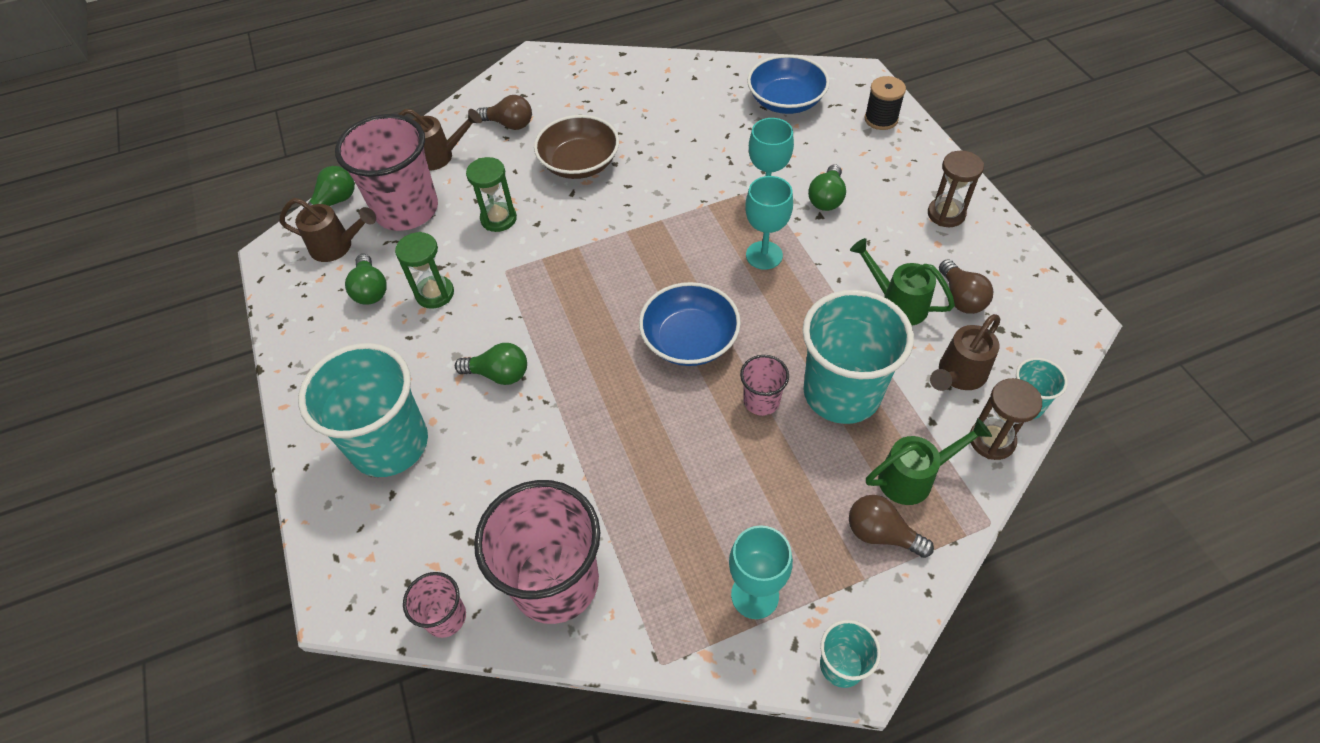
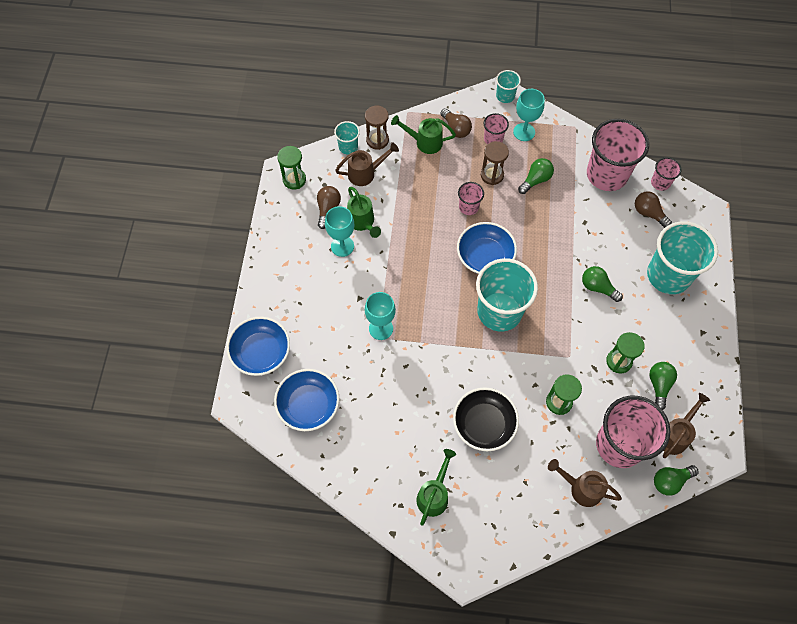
camera: 155 degrees left, 10 degrees up
brown watering can [280,198,376,262] -> brown watering can turned 90 degrees clockwise [663,393,710,458]
brown light bulb [477,95,532,130] -> brown light bulb moved to [635,191,672,228]
brown bowl [534,115,619,179] -> black bowl [453,387,519,451]
turquoise goblet [745,176,793,270] -> turquoise goblet moved to [325,206,354,257]
turquoise cup [802,290,914,424] -> turquoise cup moved to [476,258,538,331]
green light bulb [808,164,846,211] -> green light bulb moved to [518,158,554,194]
black spool [865,76,906,130] -> blue bowl [227,317,290,376]
brown hourglass [928,151,984,227] -> brown hourglass moved to [481,141,509,185]
none -> green hourglass [277,146,306,190]
none -> green watering can [416,449,456,525]
none -> pink cup [483,113,509,145]

